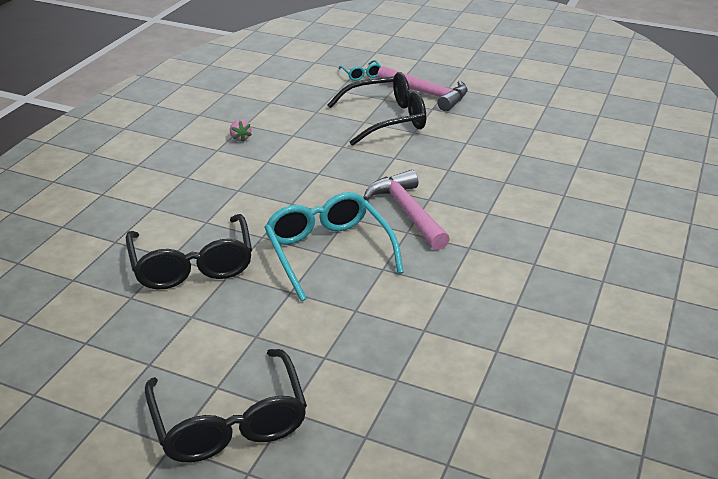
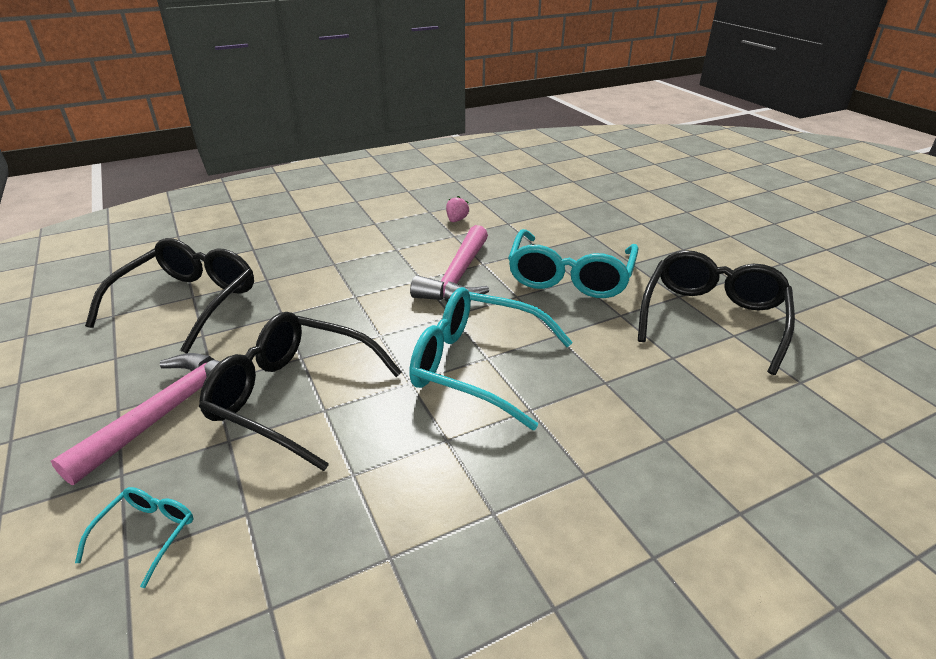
camera: 140 degrees left, 0 degrees up
black glasses [145,349,307,462] -> black glasses moved to [85,238,254,353]
pink strawberry [230,120,252,142] -> pink strawberry moved to [446,196,469,222]
pink hammer [377,66,468,111] -> pink hammer turned 45 degrees clockwise [51,353,220,485]
none -> turquoise glasses [409,287,573,430]

